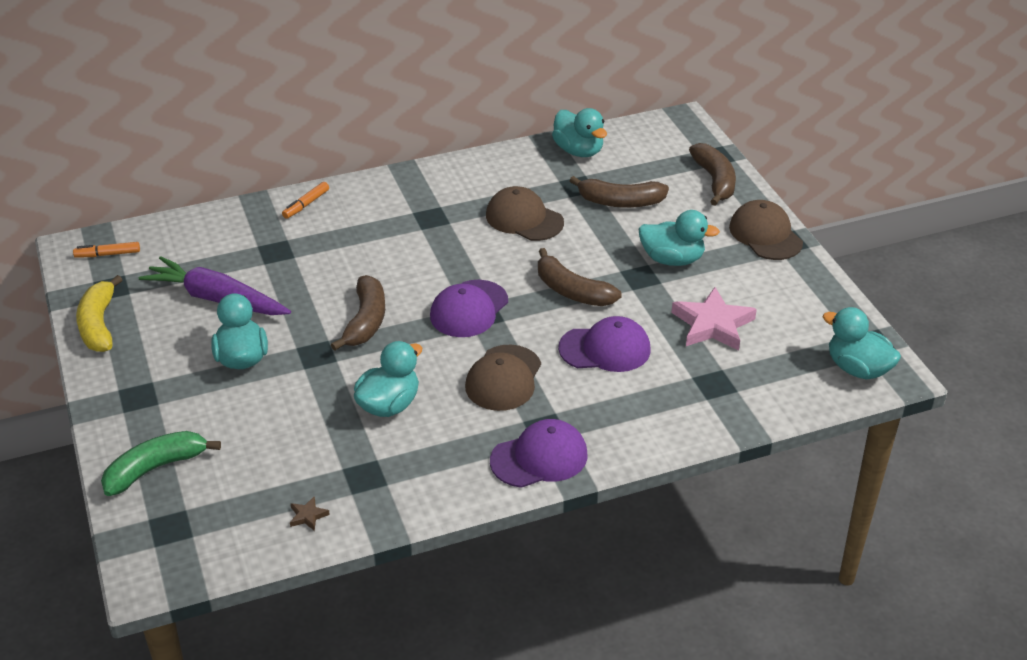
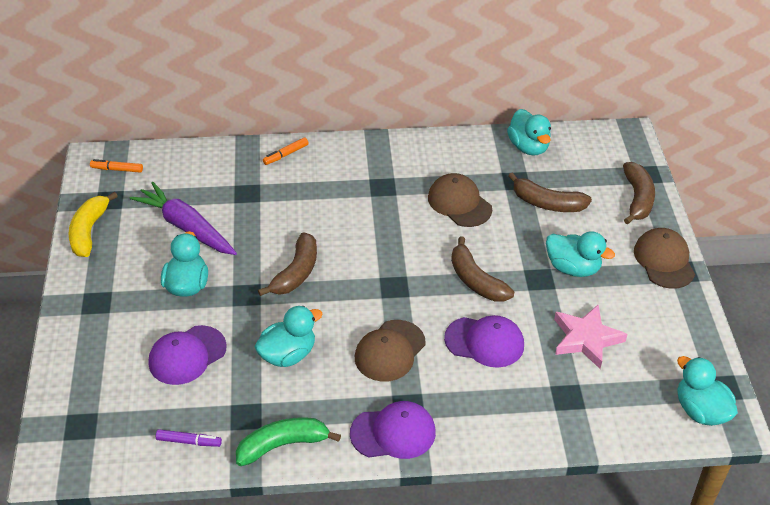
camera: 15 degrees right, 5 degrees up
green banana [101,431,221,496] -> green banana moved to [236,417,341,466]
brown star [290,496,330,531] -> purple marker [156,429,222,447]
purple cap [430,280,508,337] -> purple cap moved to [149,325,227,385]

